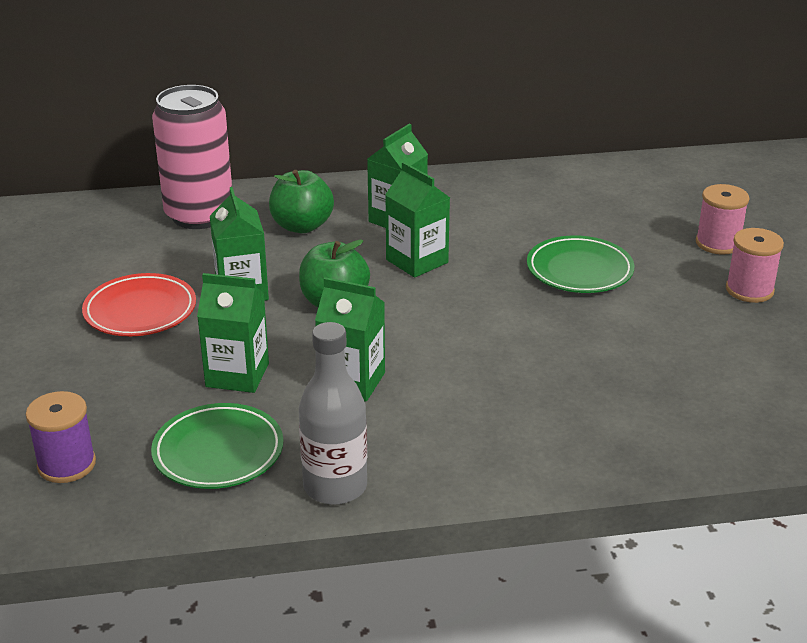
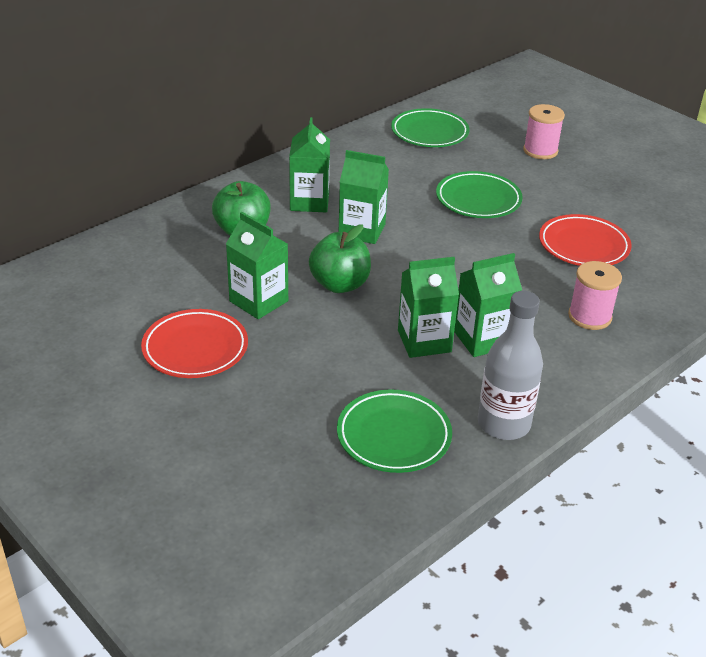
camera: 35 degrees left, 5 degrees up
purple spool [26,391,96,483] -> none
pink can [152,85,232,229] -> none
green carton [197,273,269,393] -> green carton moved to [454,253,522,357]
pink spool [726,228,784,303] -> pink spool moved to [568,261,622,330]
none -> green plate [391,108,470,147]
none -> red plate [539,214,632,266]

